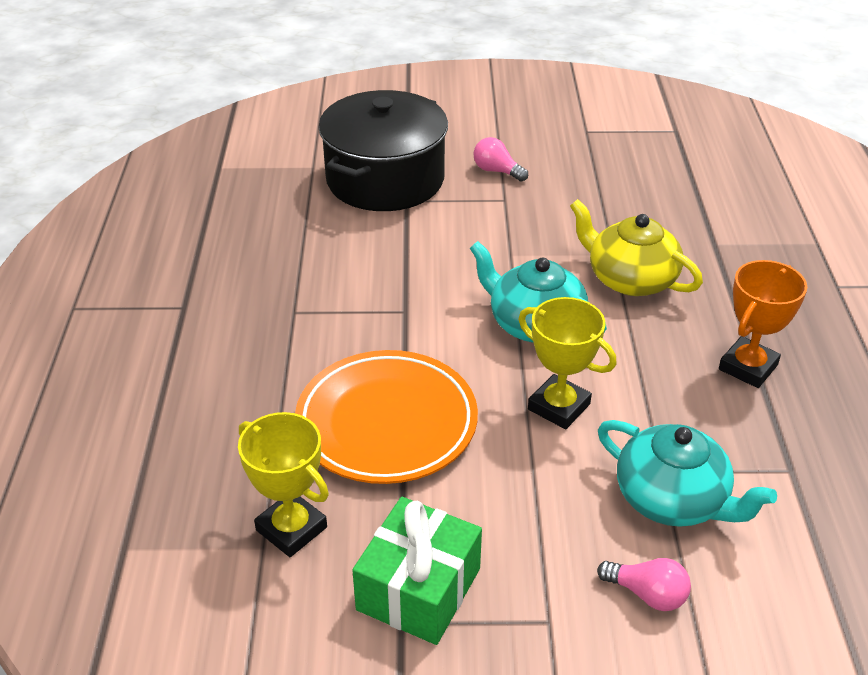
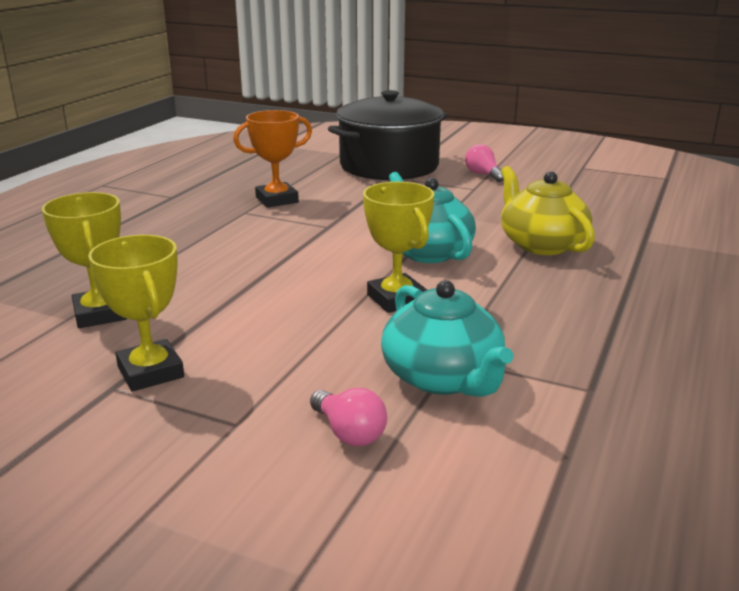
camera: 25 degrees right, 15 degrees down
orange plate [295,350,478,484] -> none
green gift [352,497,482,645] -> yellow trophy [88,235,184,392]
orange trophy [719,260,807,388] -> orange trophy moved to [233,110,312,208]

